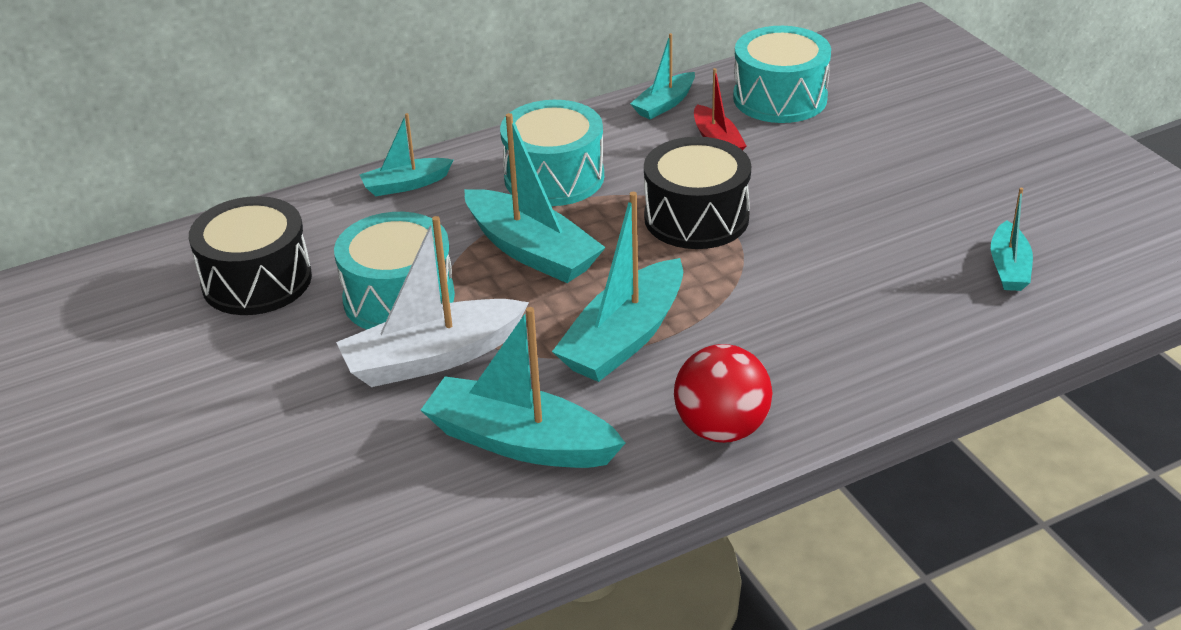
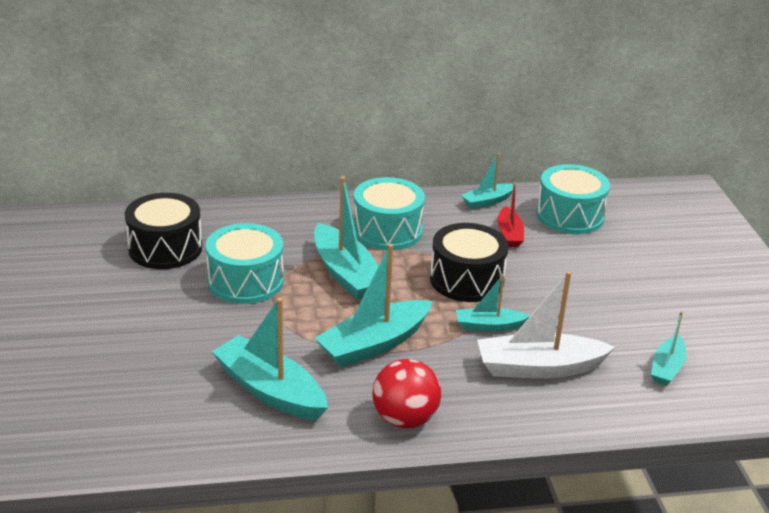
camera: 15 degrees right, 5 degrees down
white boat [336,216,529,387] -> white boat moved to [477,271,615,378]
turquoise boat [359,113,453,197] -> turquoise boat moved to [456,274,530,332]

